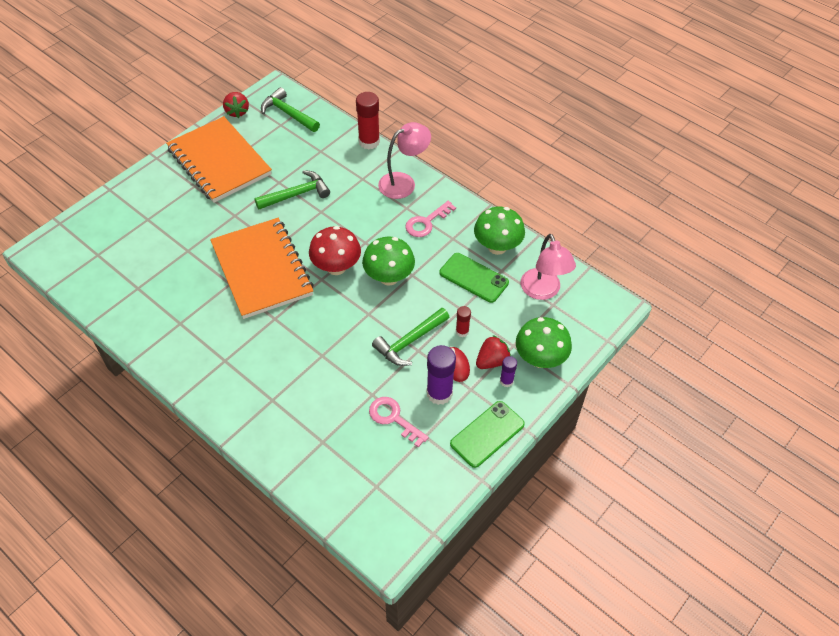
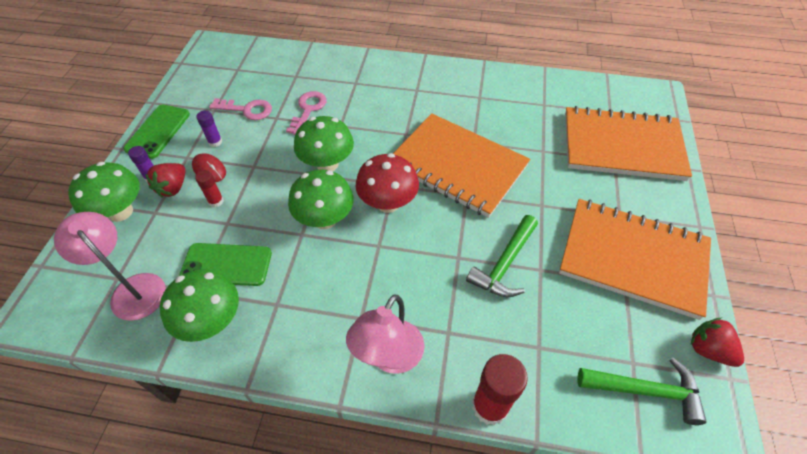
camera: 150 degrees right, 0 degrees up
green hammer [372,308,449,366] -> none
pink key [405,201,456,237] -> pink key moved to [286,91,327,135]
purple glue stick [427,345,456,405] -> purple glue stick [196,110,222,147], size x0.53
none -> green mushroom [294,116,354,171]
none -> orange notebook [565,106,692,181]

